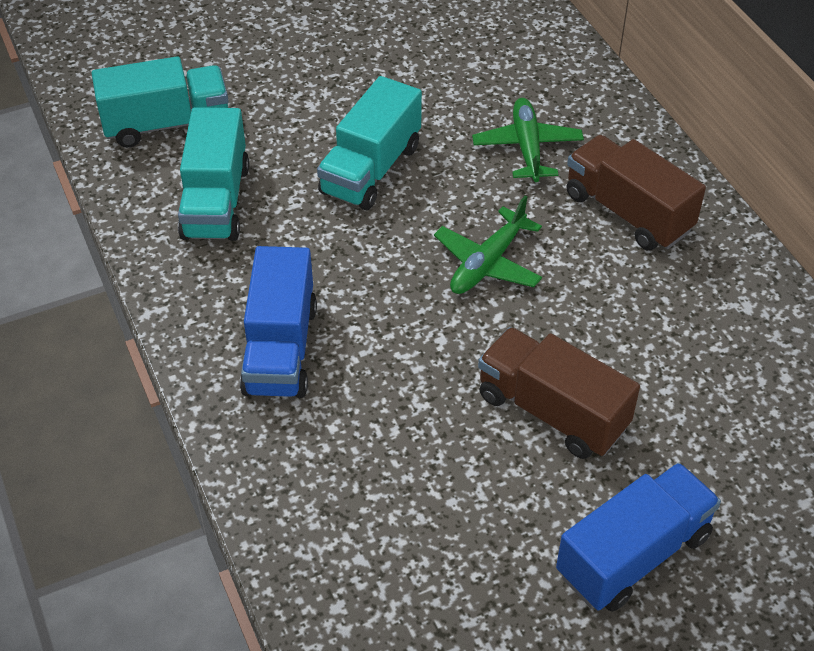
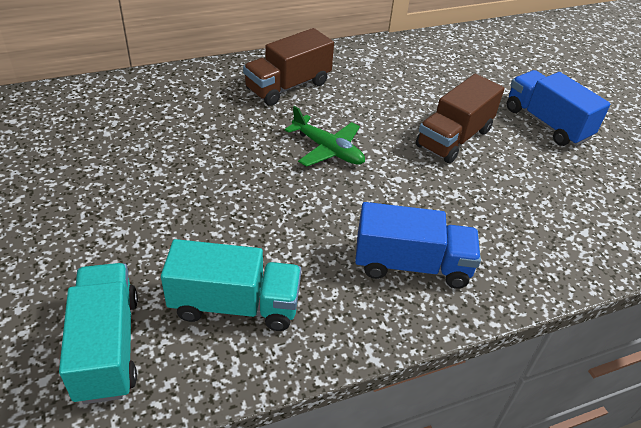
camera: 90 degrees left, 5 degrees down
turquoise truck [317,76,422,210] -> none
green plane [472,98,584,182] -> none

